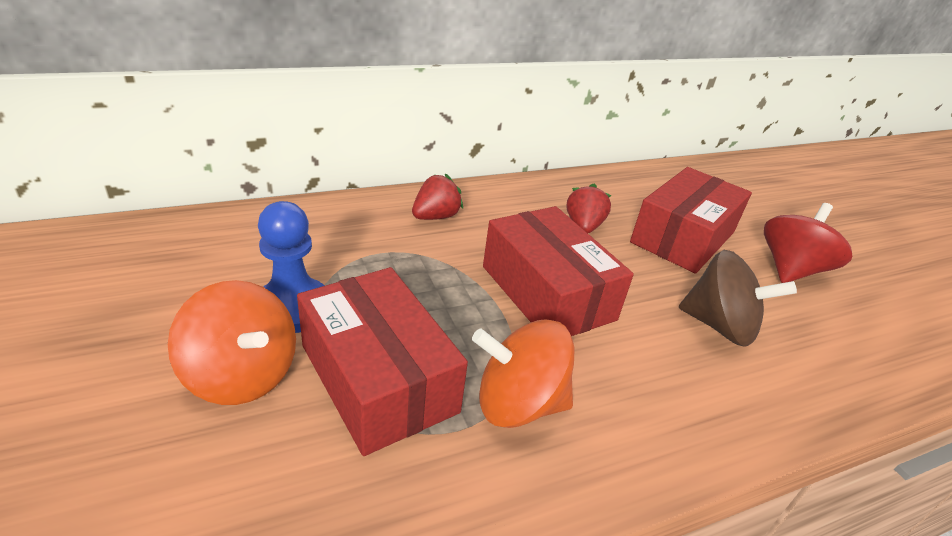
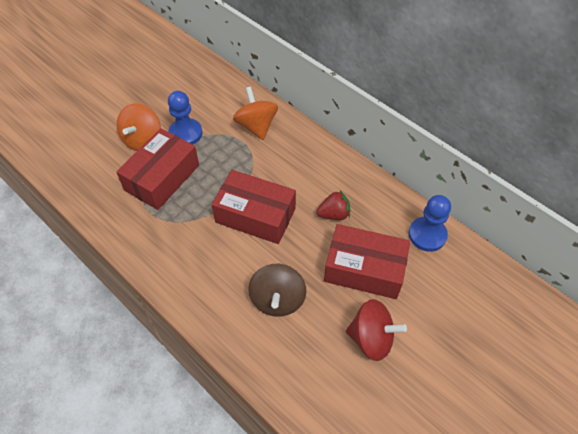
camera: 70 degrees right, 20 degrees up
red strawberry [412,174,463,220] -> none
orange spinning top [472,319,575,428] -> orange spinning top moved to [233,87,278,140]
red box [483,206,634,336] -> red box turned 75 degrees clockwise [212,170,296,244]
none -> blue pawn [409,195,451,252]

